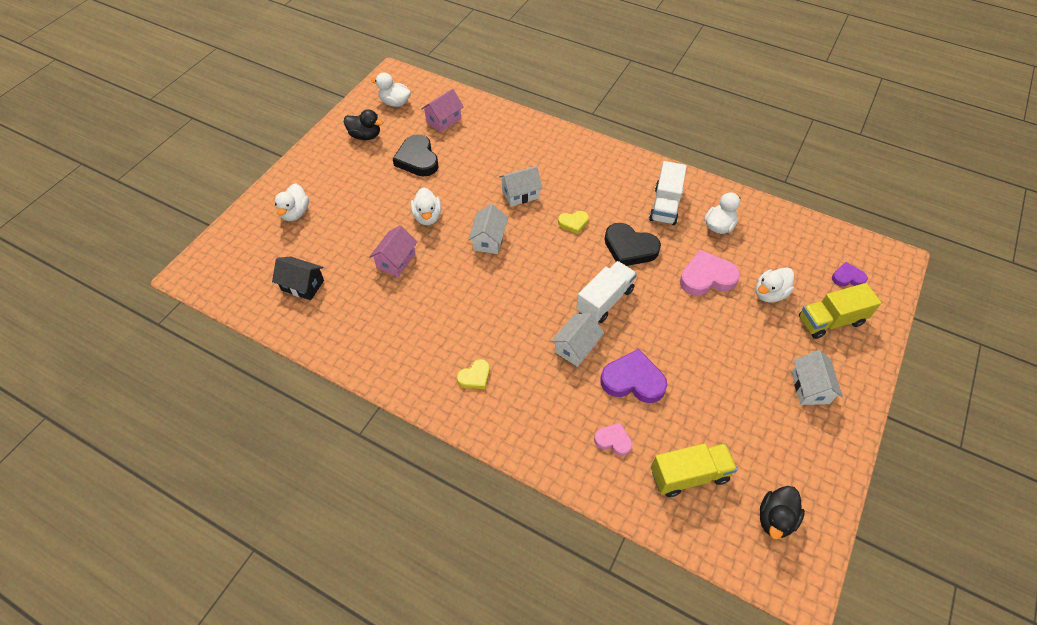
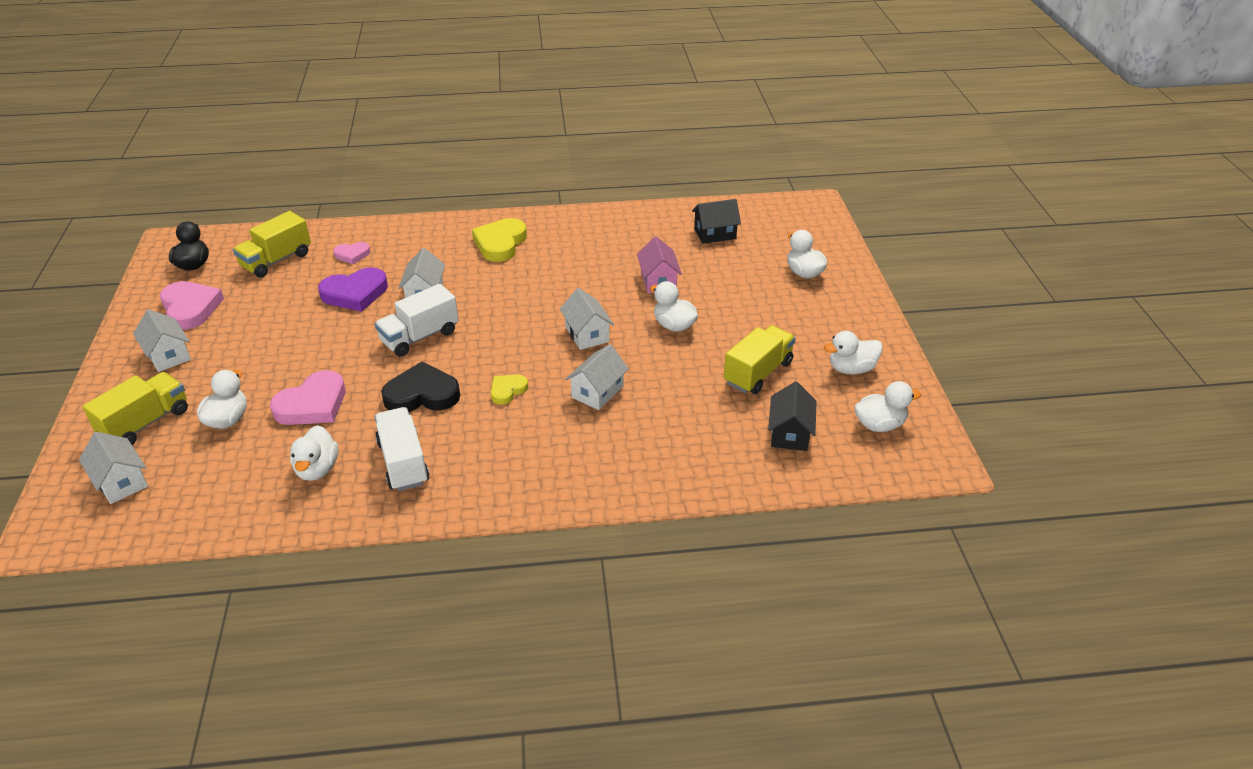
camera: 145 degrees right, 15 degrees down
black duck [344,109,383,140] -> white duck [824,331,883,374]
black heart [393,134,439,177] -> yellow truck [724,325,795,394]
pink house [421,89,464,132] -> black house [768,382,817,451]
yellow heart [457,359,490,389] -> yellow heart [472,218,527,262], size x1.79
white truck [576,261,637,323] -> white truck turned 45 degrees clockwise [375,284,459,357]
purple heart [832,262,868,287] -> white house [79,432,148,504]
none -> pink heart [160,281,224,330]

